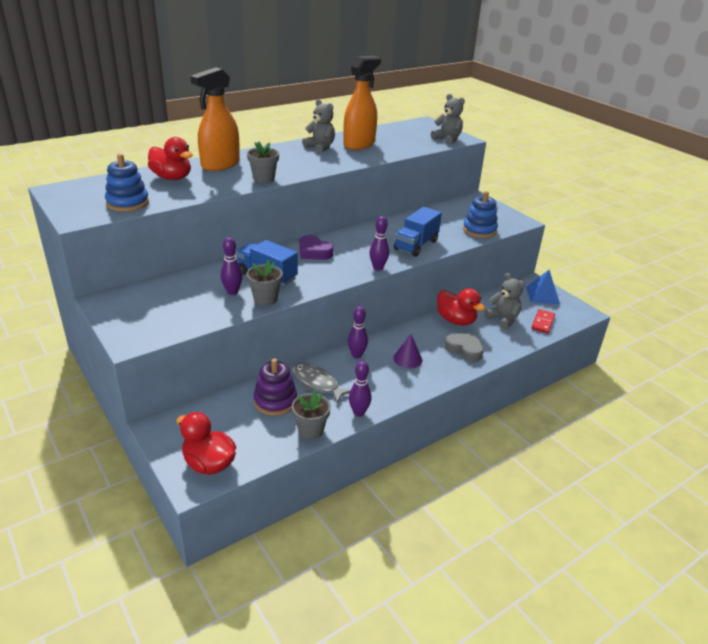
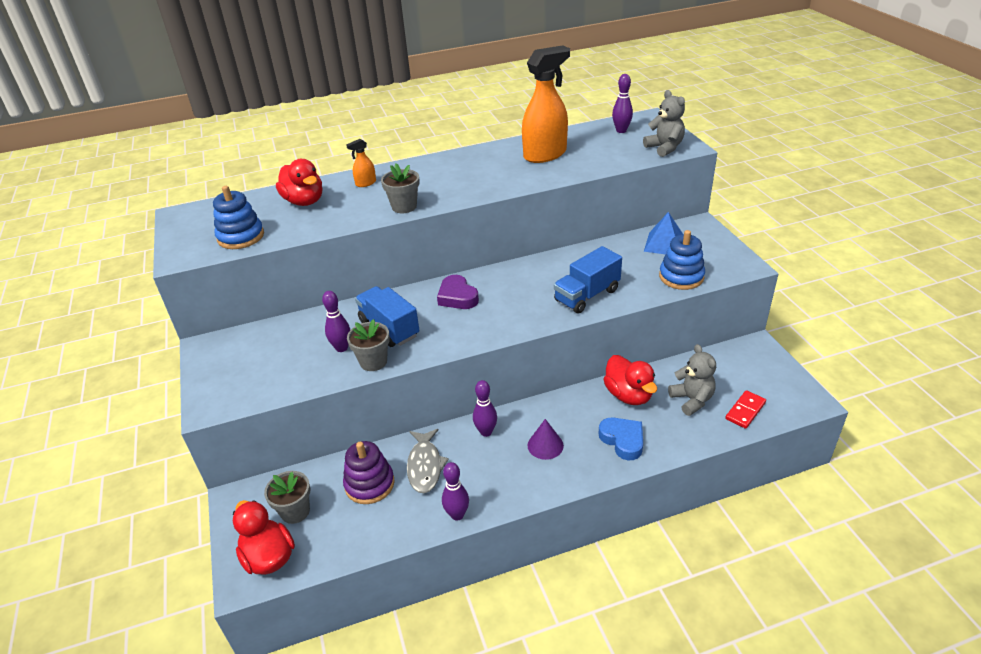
camera: 20 degrees right, 5 degrees up
orange spray bottle [190,67,240,171] -> orange spray bottle [346,139,376,187], size x0.43
grey flower pot [292,391,331,439] -> grey flower pot moved to [264,471,311,524]
grey fish [293,363,351,403] -> grey fish turned 150 degrees counterclockwise [407,429,449,493]
grey teddy bear [302,99,335,153] -> none
purple bowling pin [369,216,389,270] -> purple bowling pin moved to [612,74,633,133]
grey heart [445,333,484,362] -> blue heart [599,418,643,460]
blue pyramid [526,270,560,304] -> blue pyramid moved to [644,212,683,255]

